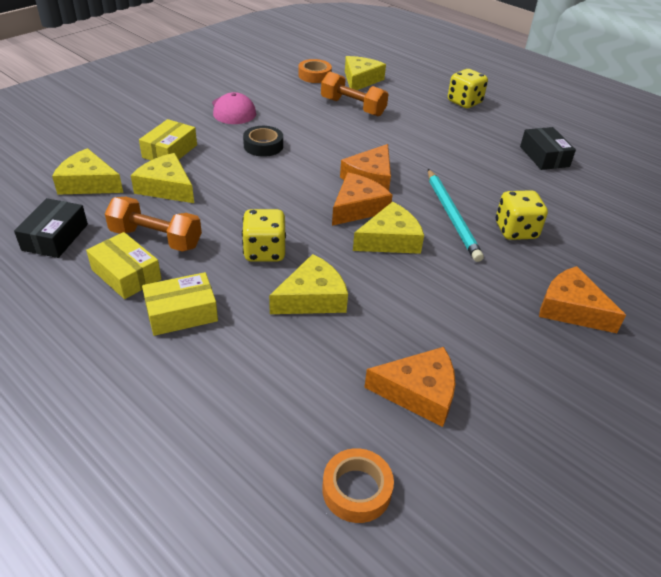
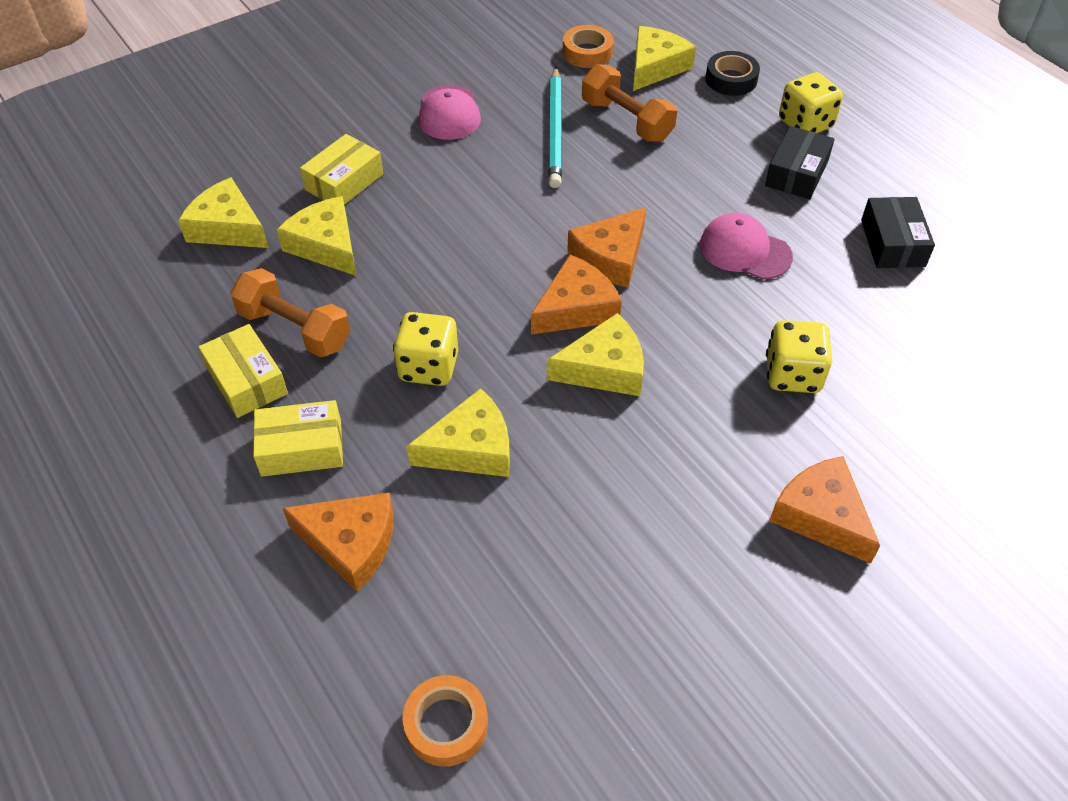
camera: 15 degrees right, 10 degrees up
black box [14,198,88,258] -> black box moved to [765,126,835,199]
black tape [243,126,283,157] -> black tape moved to [706,51,760,96]
orange cheese [364,347,455,427] -> orange cheese moved to [283,493,393,592]
turquoise pencil [428,169,484,262] -> turquoise pencil moved to [548,67,562,188]
none -> pink cap [700,213,793,279]

